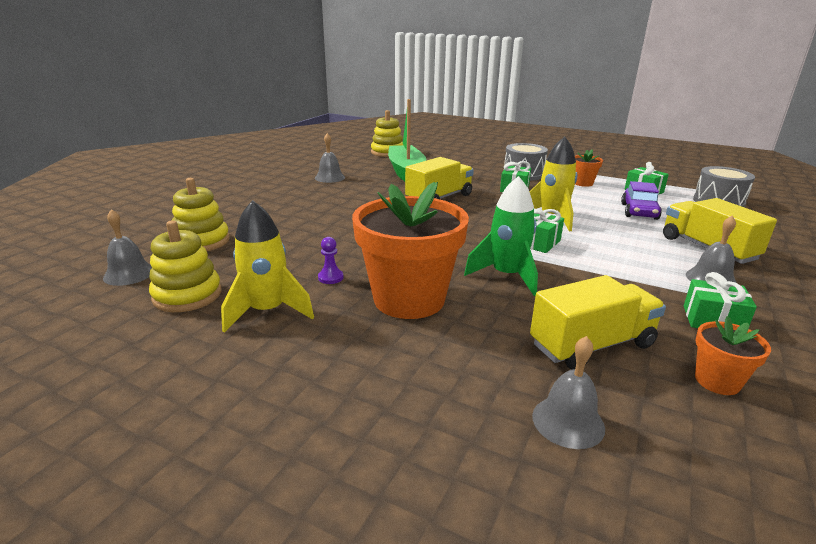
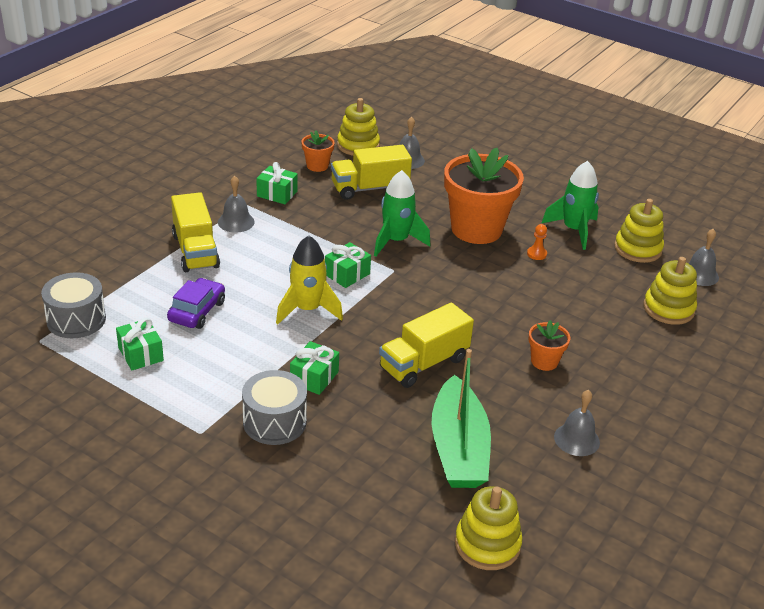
camera: 175 degrees left, 10 degrees up
yellow rocket [221,200,314,333] -> green rocket [542,161,599,250]
purple pawn [318,237,344,284] -> orange pawn [527,224,547,260]
orange flower pot [575,150,603,187] -> orange flower pot moved to [528,320,570,371]
none -> yellow stacking toy [337,98,380,156]

